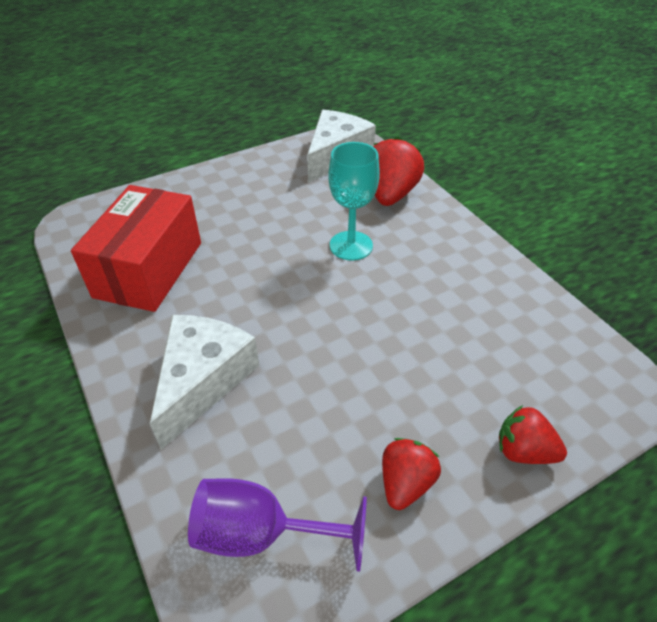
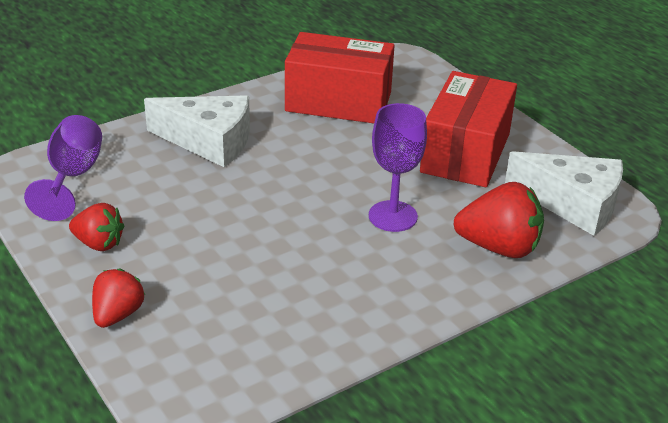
camera: 85 degrees right, 10 degrees down
turquoise goblet [328,142,380,260] -> purple goblet [369,103,427,232]
none -> red box [420,71,517,187]

